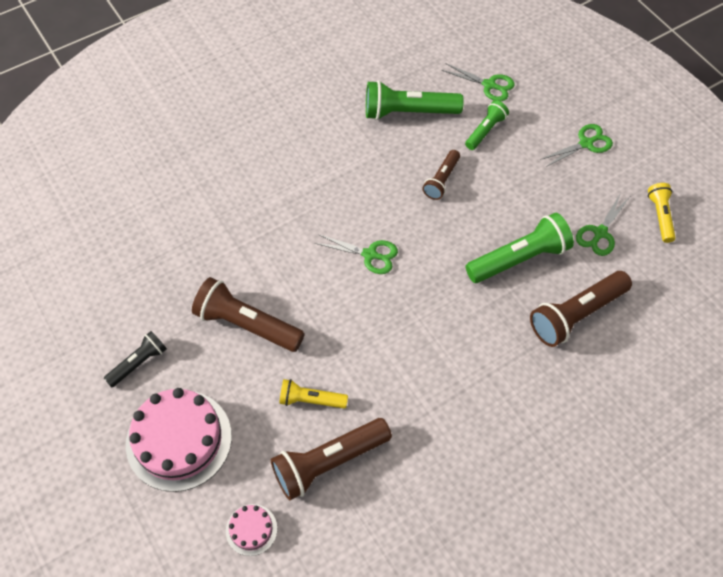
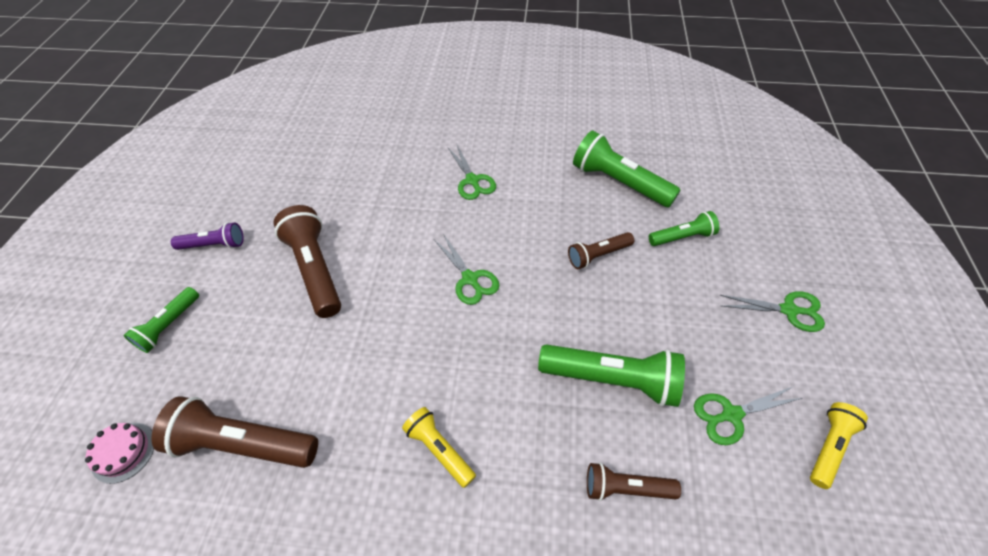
camera: 40 degrees right, 5 degrees down
black flashlight [104,331,167,387] -> purple flashlight [171,222,244,250]
pink cake [126,388,232,492] -> green flashlight [123,287,199,353]
yellow flashlight [279,379,348,409] -> yellow flashlight moved to [402,407,476,488]
green scissors [442,64,515,102] -> green scissors moved to [448,145,496,200]
brown flashlight [530,271,632,347] -> brown flashlight [587,463,681,501], size x0.58

